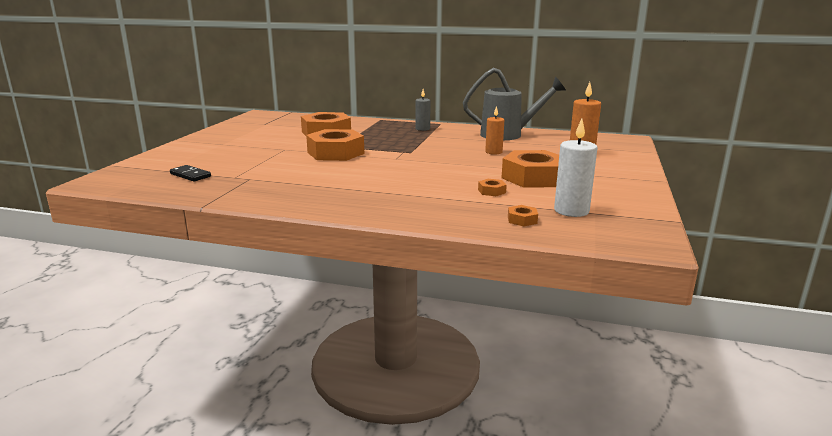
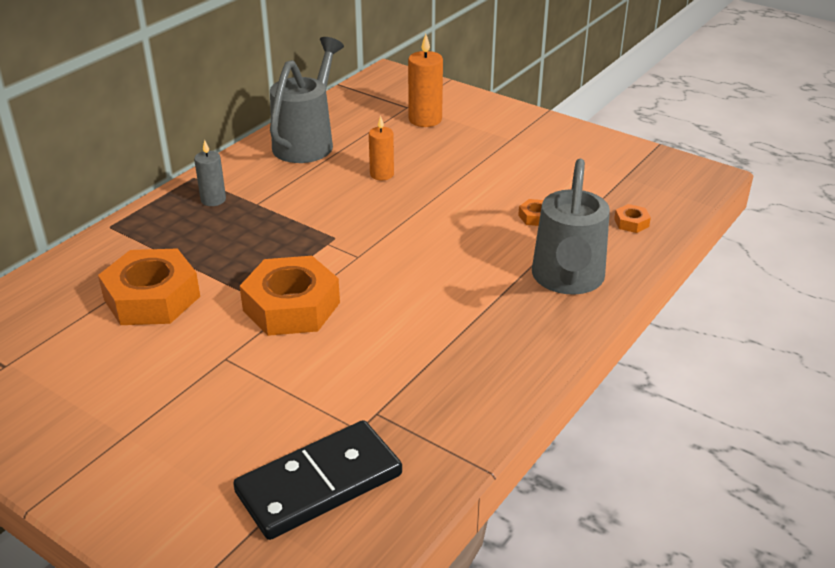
camera: 70 degrees left, 15 degrees up
black domino [170,165,211,181] -> black domino [233,420,402,540], size x2.04
orange nut [502,150,559,188] -> none
white candle [554,119,598,217] -> none
none -> grey watering can [532,159,610,294]

